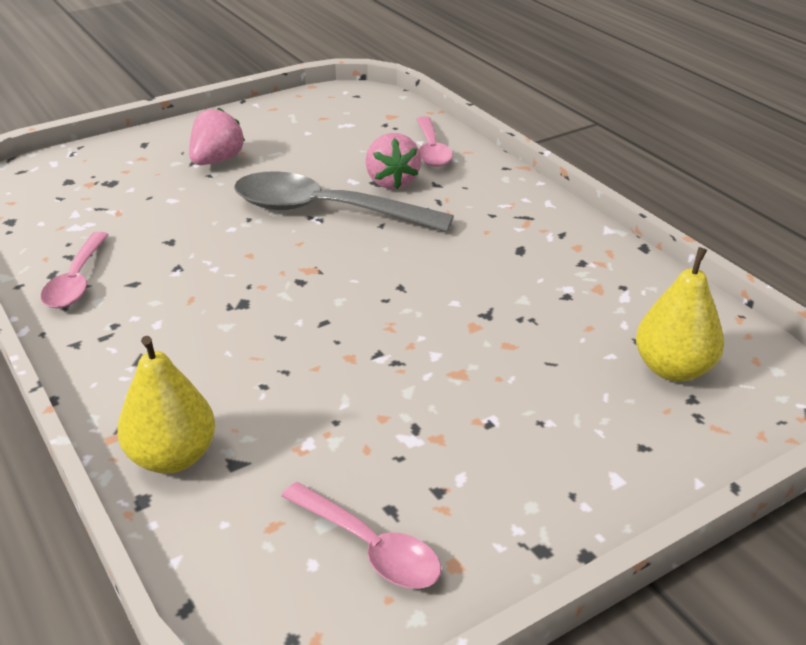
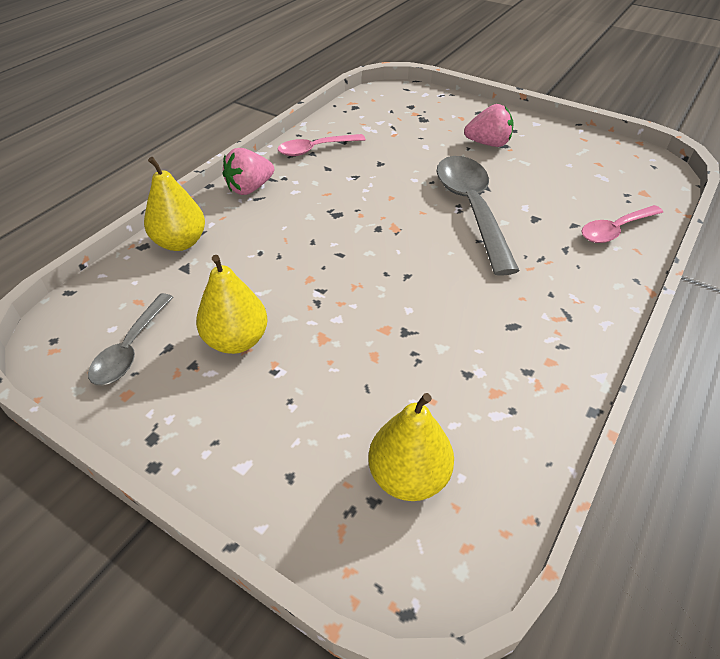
camera: 65 degrees right, 10 degrees up
pink spoon [282,482,441,589] -> grey spoon [88,293,174,386]
pink strawberry [366,133,421,189] -> pink strawberry moved to [223,148,274,195]
none -> yellow pear [196,255,268,354]

